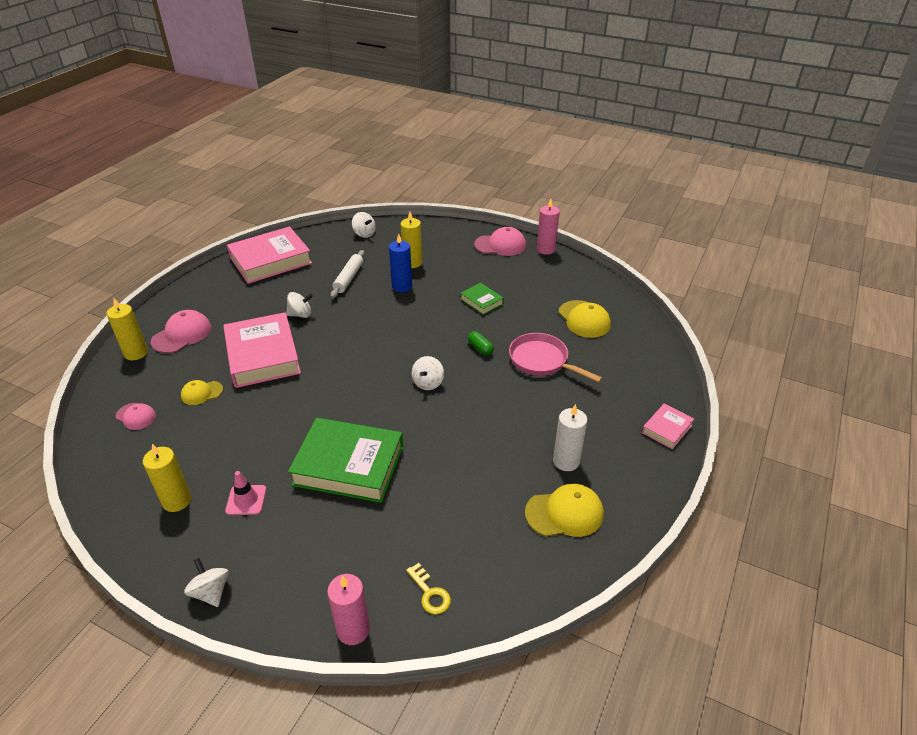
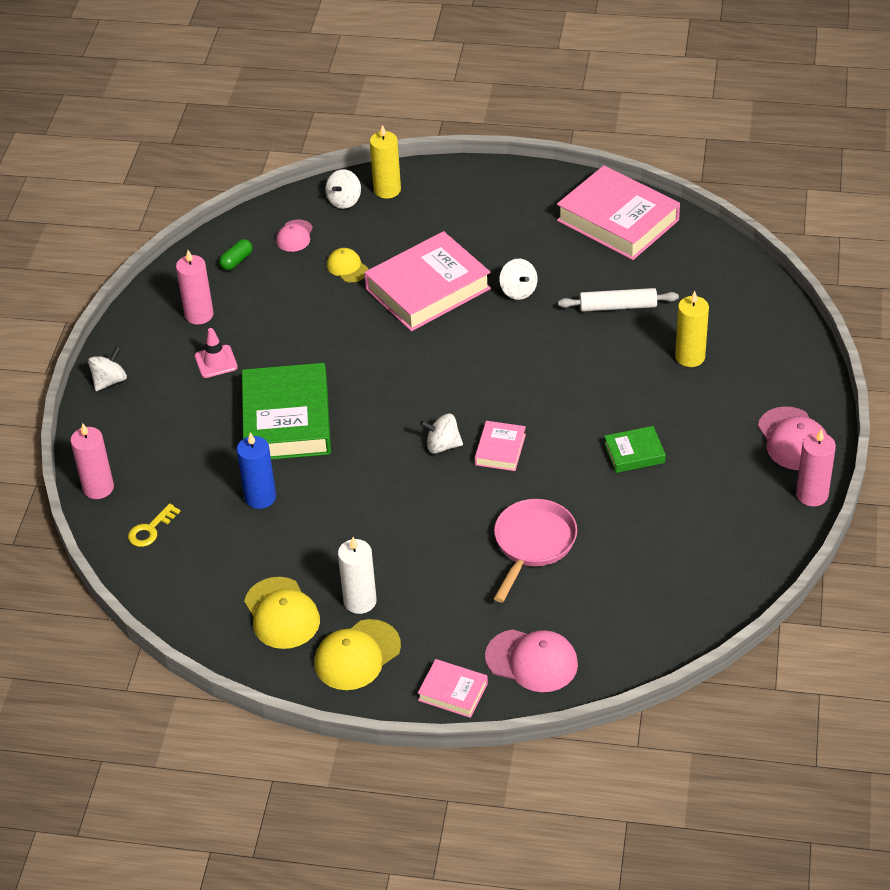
camera: 75 degrees right, 5 degrees up
yellow candle [143,444,191,512] -> pink candle [176,250,214,325]
pink cap [151,310,211,353] -> pink cap moved to [485,629,578,692]
white spinning top [352,212,375,238] -> white spinning top moved to [325,169,361,209]
blue candle [389,234,412,292] -> blue candle moved to [237,432,276,509]
green book [460,283,504,315] -> green book turned 45 degrees clockwise [604,426,666,473]
green capsule [468,331,494,356] -> green capsule moved to [219,239,253,270]
yellow cap [559,300,611,338] -> yellow cap moved to [314,619,401,690]
none -> pink book [475,421,526,471]

